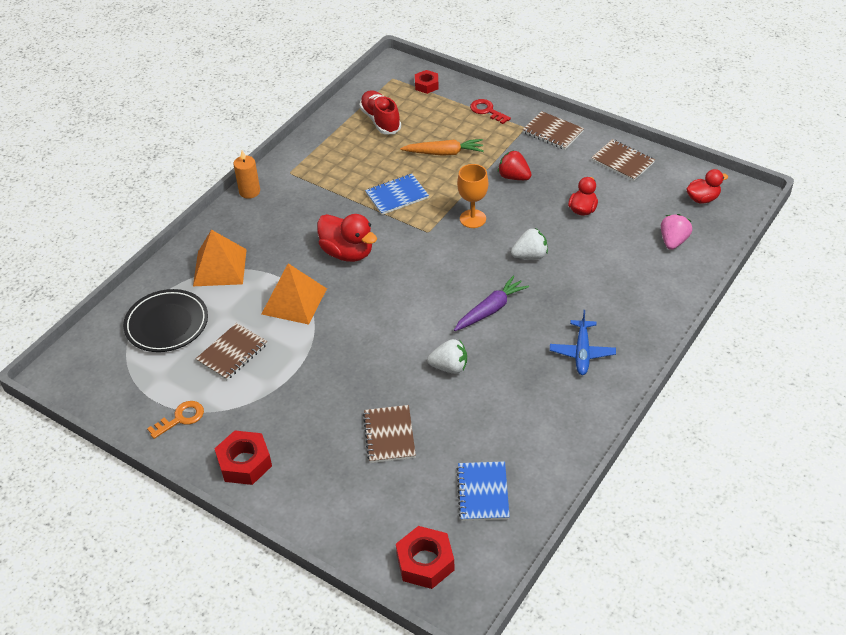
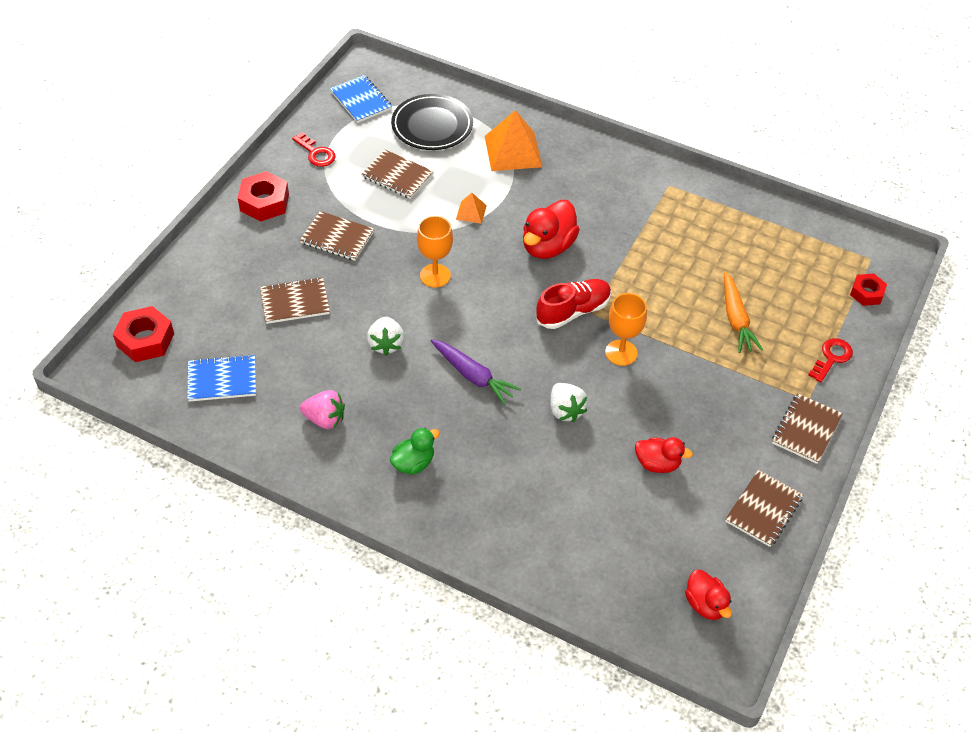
camera: 80 degrees right, 5 degrees up
orange key [147,401,204,439] -> red key [292,132,336,167]
orange candle [234,150,260,199] -> none
orange pyramid [262,263,327,325] -> orange pyramid [456,193,487,224], size x0.49
red shoe [359,90,401,134] -> red shoe moved to [536,279,611,329]
blue notebook [365,174,429,215] -> blue notebook moved to [330,75,392,123]
red strawberry [498,150,532,180] -> none
blue plane [550,310,616,375] -> green duck [390,428,440,475]
pink strawberry [661,214,692,250] -> pink strawberry moved to [300,390,345,429]
none -> brown notebook [300,211,374,261]
none -> orange goblet [417,216,453,288]

